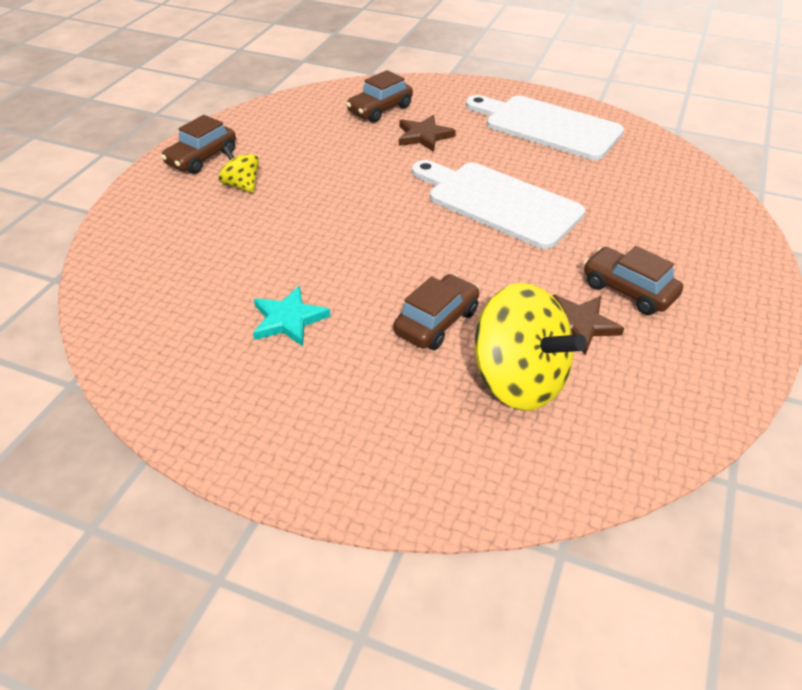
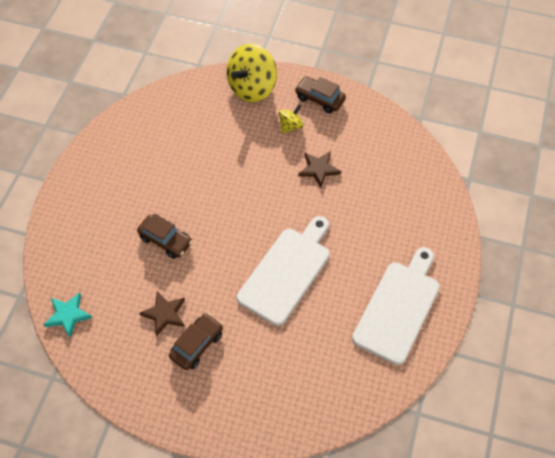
camera: 85 degrees right, 15 degrees up
turquoise star [253,286,330,347] -> turquoise star moved to [43,292,92,337]
brown car [346,70,413,123] -> none
brown star [399,115,456,152] -> brown star moved to [298,151,341,188]
yellow spinning top [475,283,587,411] -> yellow spinning top moved to [226,43,277,102]

